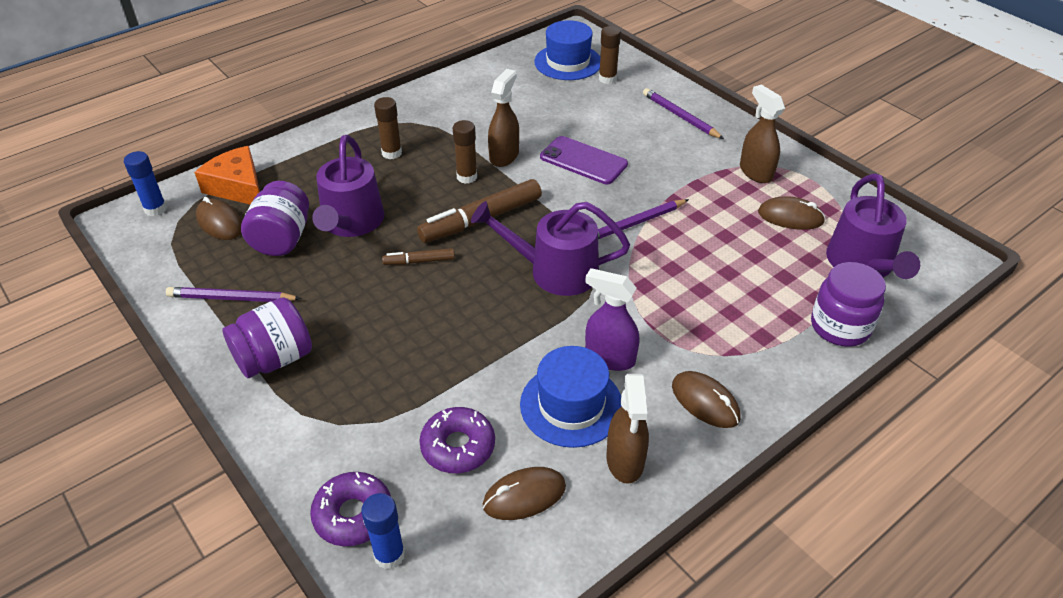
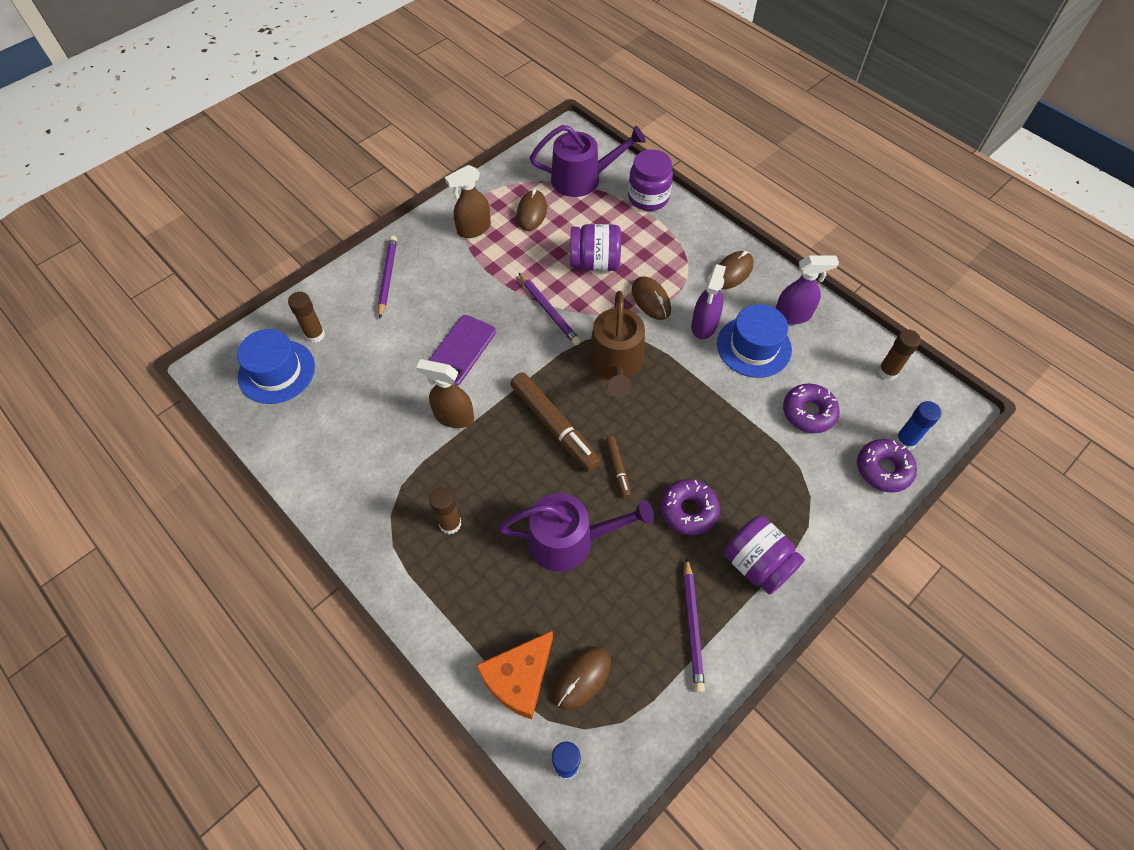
camera: 95 degrees left, 15 degrees up
purple jar [241,181,309,256] -> purple jar moved to [570,224,621,271]
brown glue stick [453,120,477,184] -> brown glue stick moved to [878,330,921,380]
purple watering can [471,201,630,296] -> brown watering can [588,291,645,398]
brown mouse [483,467,566,520] -> brown mouse moved to [632,276,671,320]
brown spray bottle [607,374,649,484] -> purple spray bottle [775,255,839,324]
purple pencil [643,88,724,139] -> purple pencil turned 135 degrees clockwise [378,235,397,319]
none -> purple donut [660,479,720,535]

